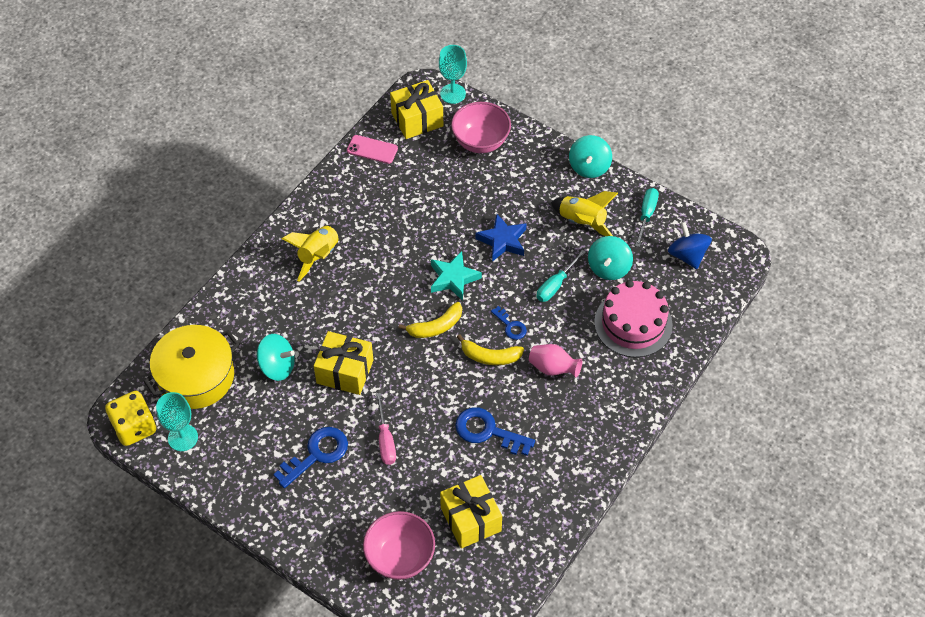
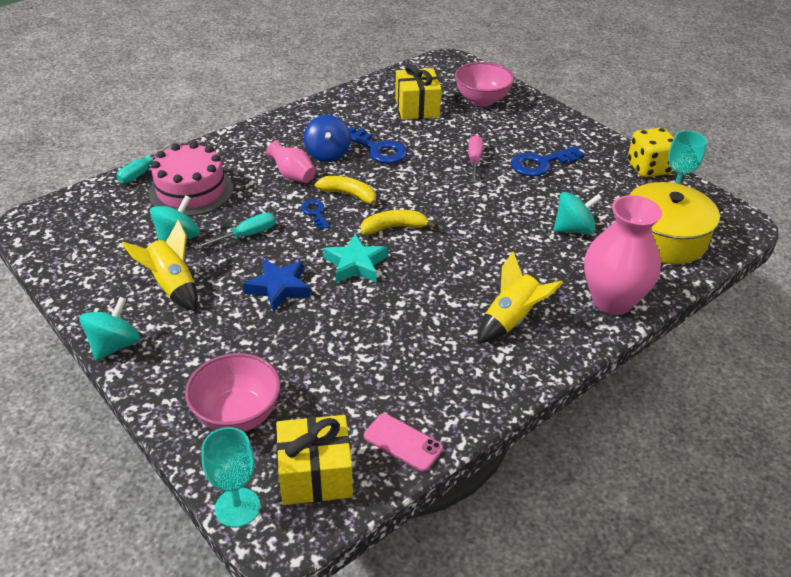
camera: 165 degrees left, 15 degrees down
yellow dice [105,391,156,446] -> yellow dice moved to [628,128,674,177]
turquoise spinning top [257,334,295,381] -> turquoise spinning top turned 135 degrees clockwise [554,192,602,235]
yellow gift [314,331,373,395] -> none
turquoise screwdriver [635,188,659,247] -> turquoise screwdriver moved to [117,142,178,184]
blue spinning top [668,222,712,269] -> blue spinning top moved to [304,115,351,162]
none -> pink vase [584,195,662,315]

